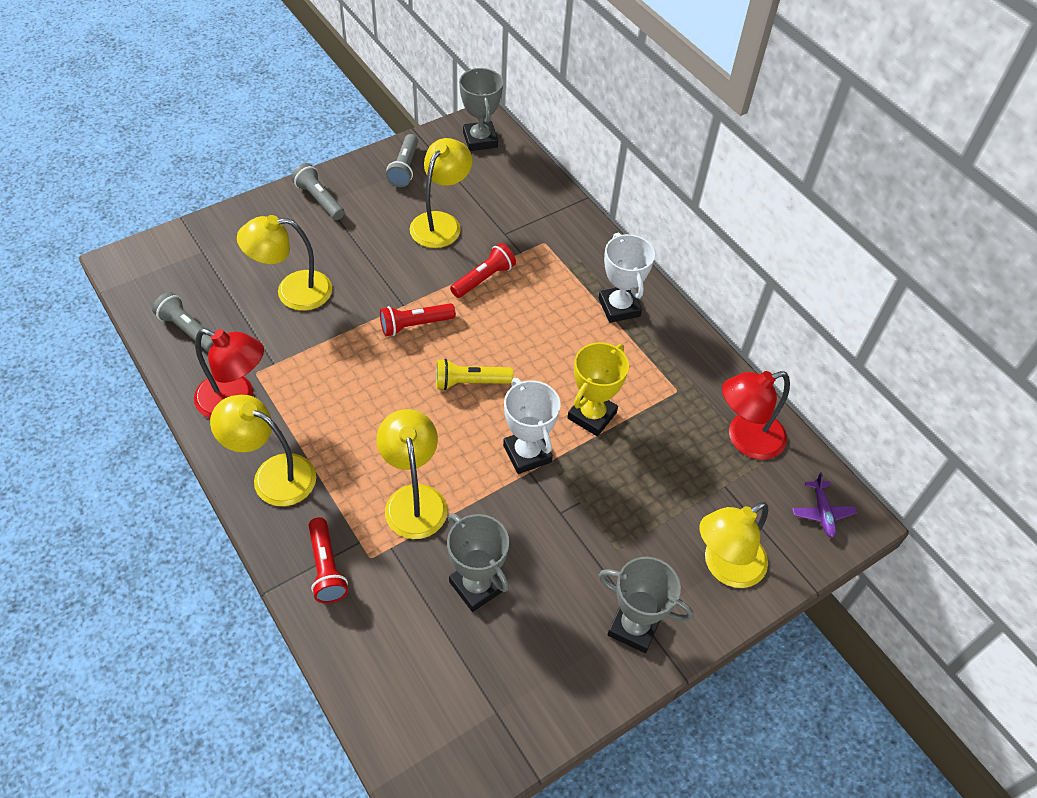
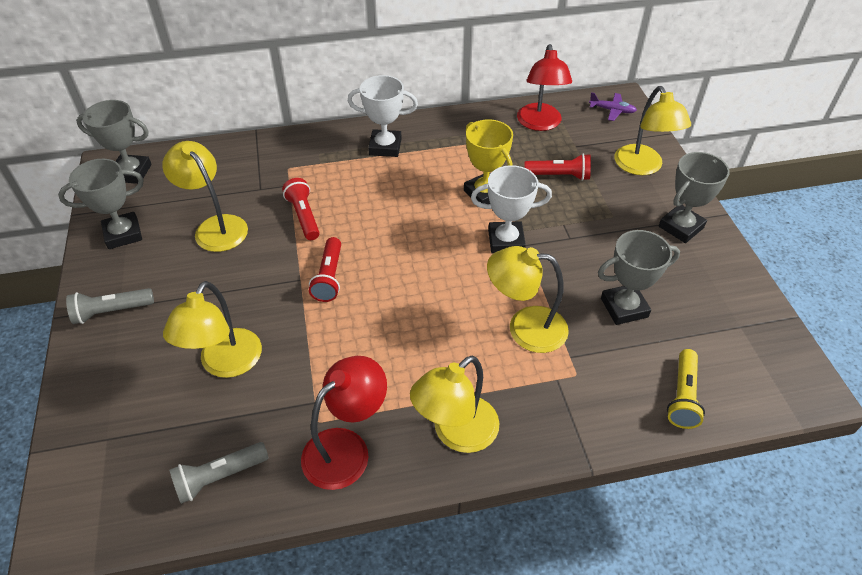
camera: 65 degrees left, 5 degrees down
red flashlight [309,517,348,603] -> red flashlight moved to [524,154,591,181]
grey flashlight [386,134,418,187] -> grey trophy [58,159,144,249]
yellow flashlight [436,359,513,390] -> yellow flashlight moved to [667,349,705,429]

